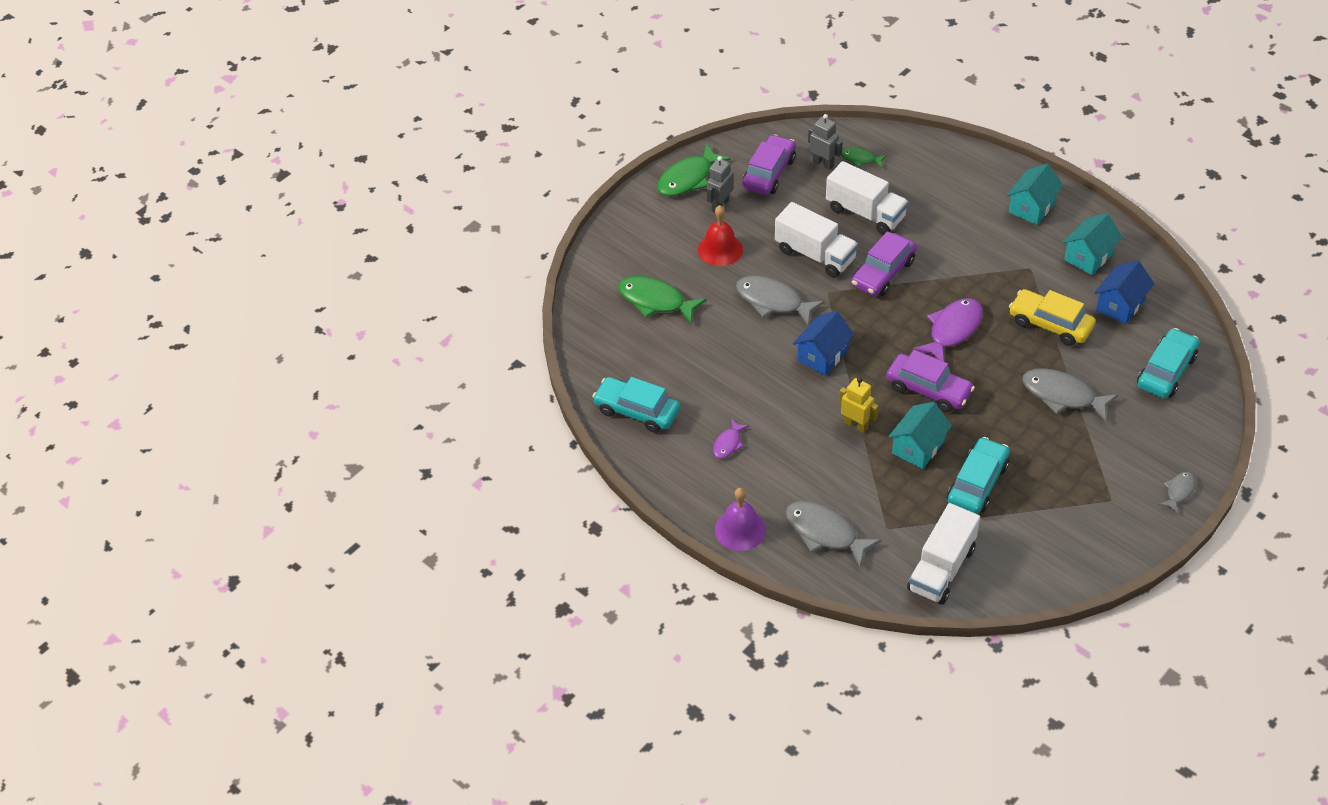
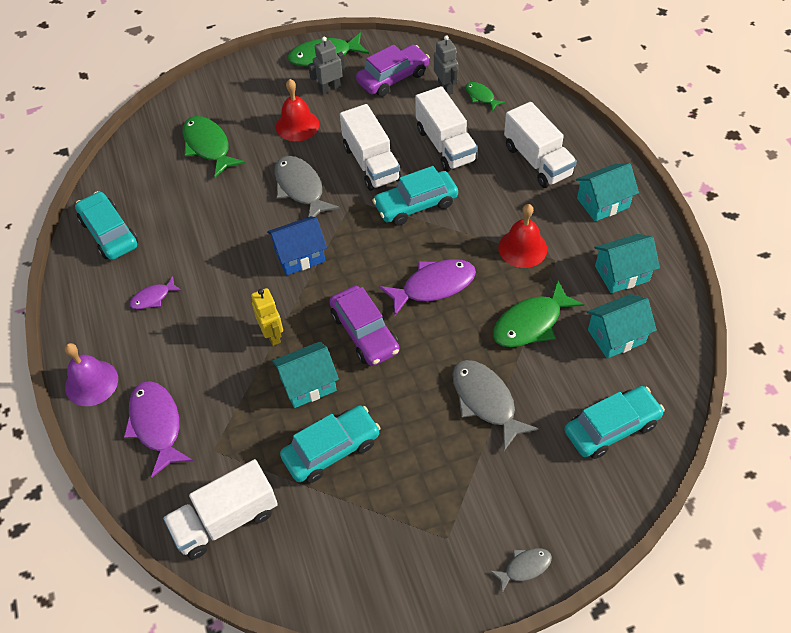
camera: 30 degrees right, 5 degrees up
grey fish [786,501,881,567] -> purple fish [124,381,193,477]
purple car [851,231,917,296] -> turquoise car [372,166,458,226]
yellow car [1009,289,1095,346] -> green fish [493,280,584,347]
blue house [1094,260,1154,324] -> turquoise house [587,294,657,359]
none -> red bell [498,204,547,268]
none -> white truck [504,102,577,188]

